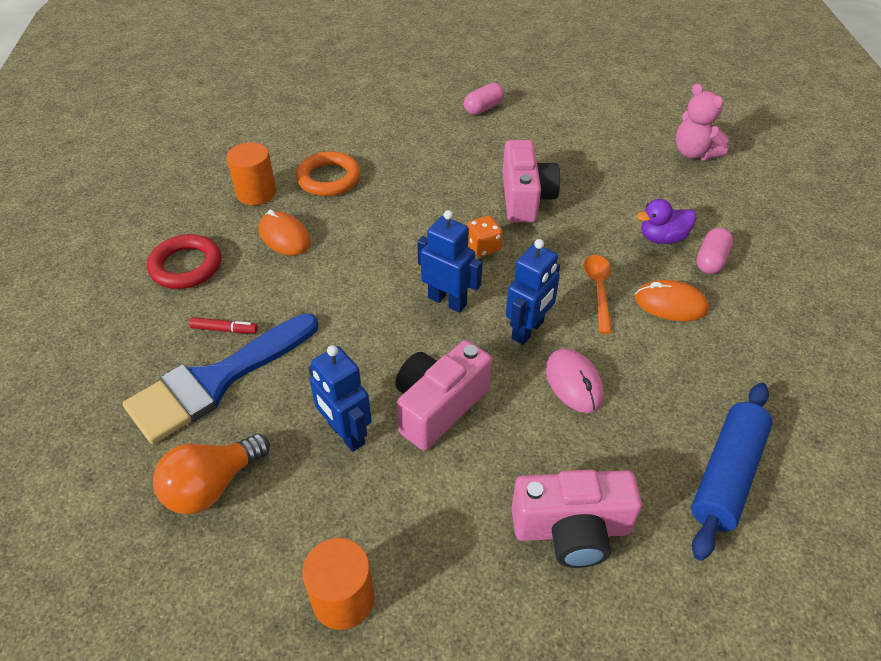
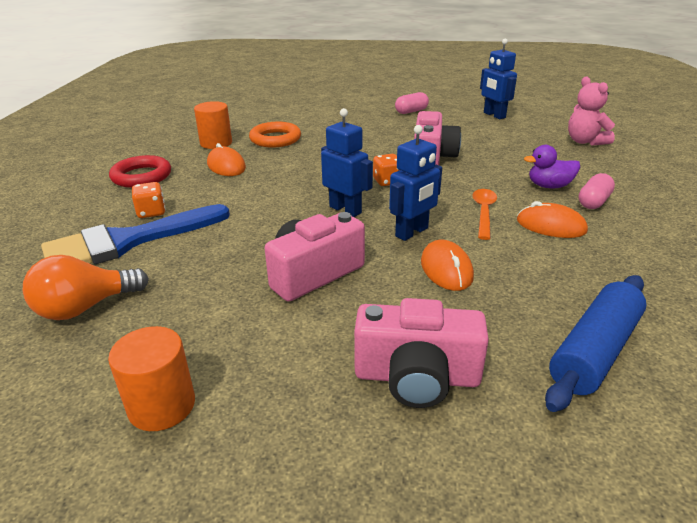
camera: 10 degrees right, 15 degrees down
red marker [189,317,258,333] -> orange dice [132,182,165,218]
blue robot [309,345,372,452] -> blue robot moved to [480,39,517,119]
pink mouse [546,348,604,413] -> orange mouse [421,240,474,291]

